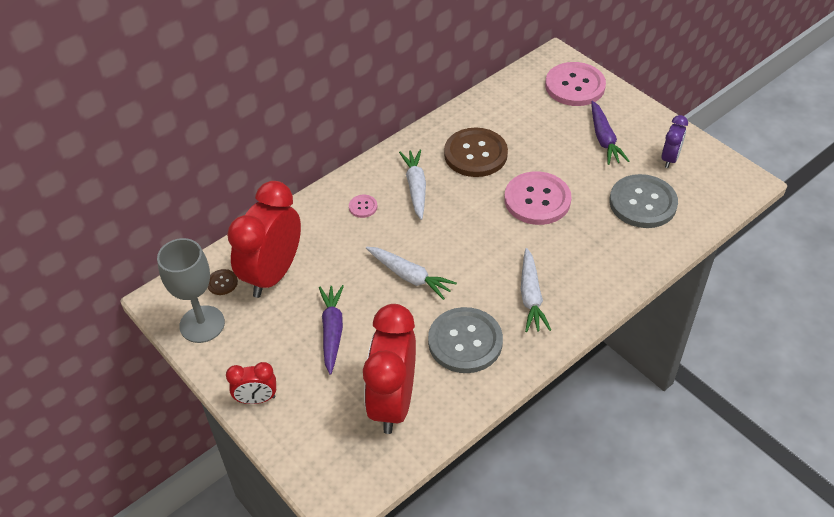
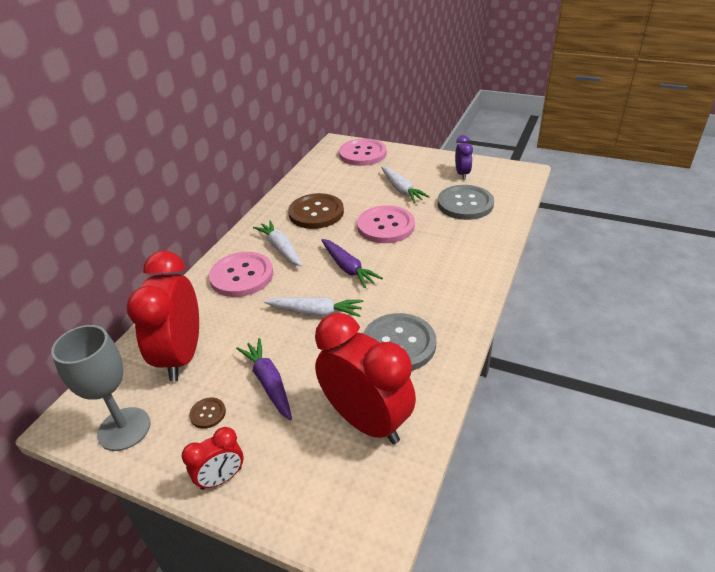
camera: 25 degrees left, 10 degrees down
brown button [208,269,238,295] -> brown button moved to [189,397,226,429]
pink button [349,195,377,218] -> pink button [209,252,273,297], size x2.31
red clock [363,304,416,434] -> red clock turned 150 degrees clockwise [315,313,416,444]
white carrot [521,248,551,332] -> white carrot moved to [381,166,430,203]
purple carrot [591,101,629,165] -> purple carrot moved to [321,239,383,288]

